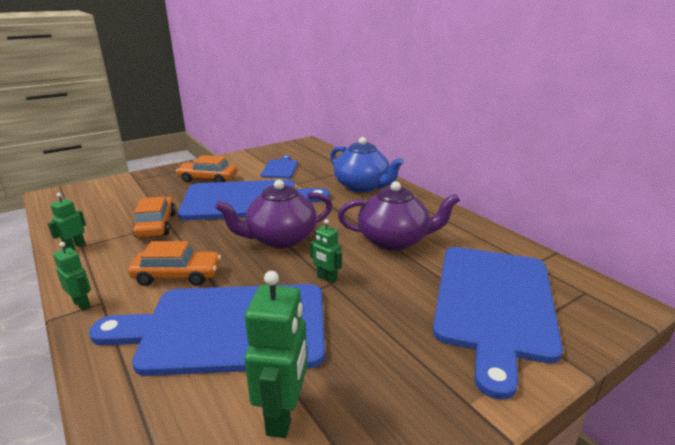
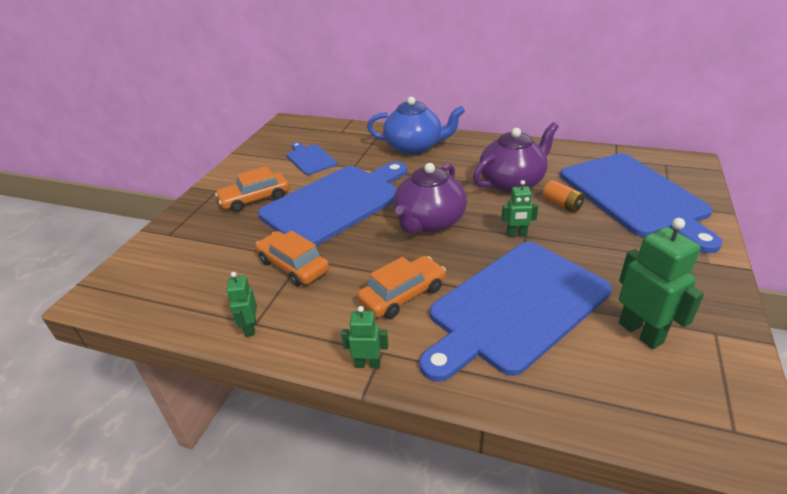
camera: 35 degrees left, 10 degrees up
none -> orange battery [542,180,585,213]

